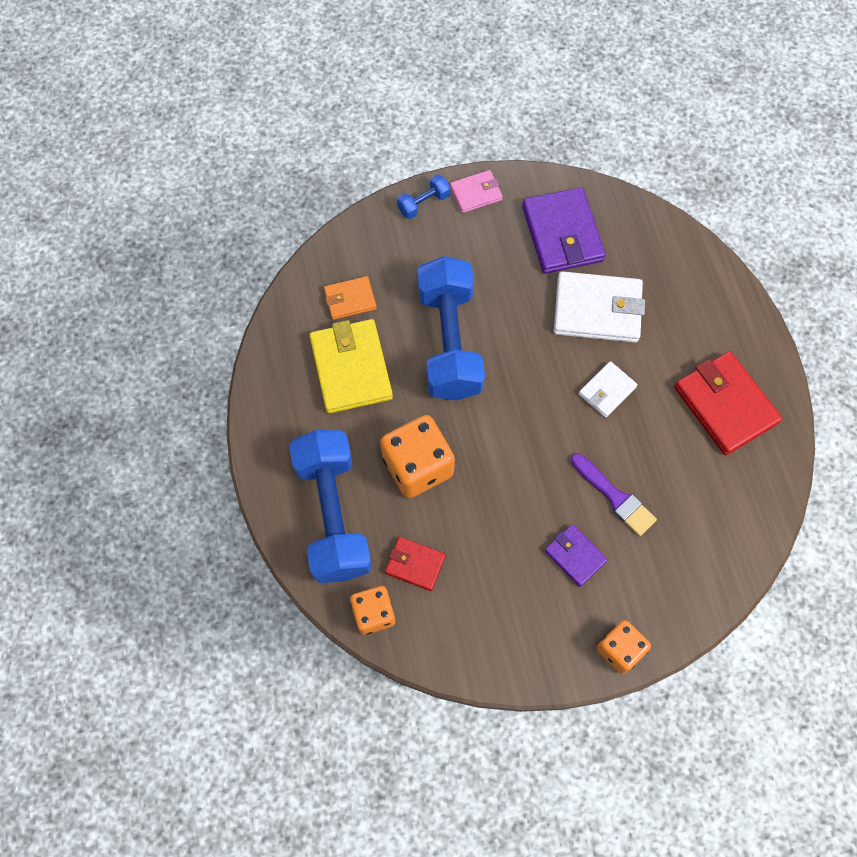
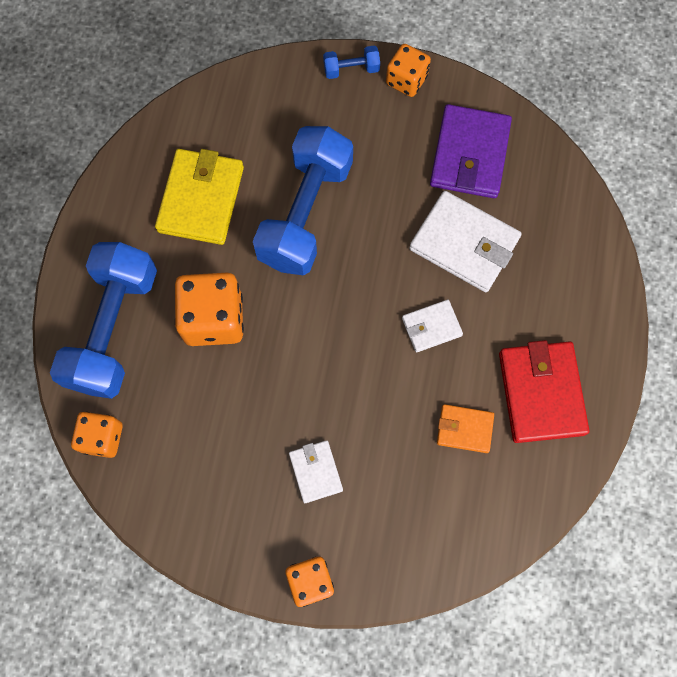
camera: 25 degrees right, 5 degrees up
orange wallet [324,276,377,320] -> orange wallet moved to [437,404,494,453]
red wallet [385,537,446,591] -> none
pink wallet [450,170,503,213] -> orange dice [386,44,431,97]
purple wallet [545,524,608,587] -> white wallet [289,440,343,503]
purple brush [570,453,657,536] -> none

